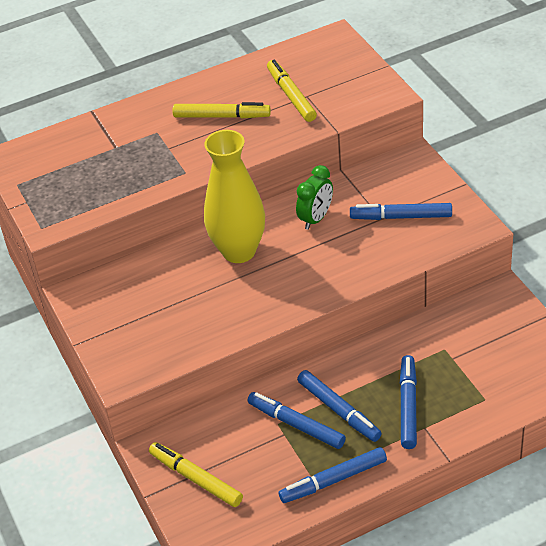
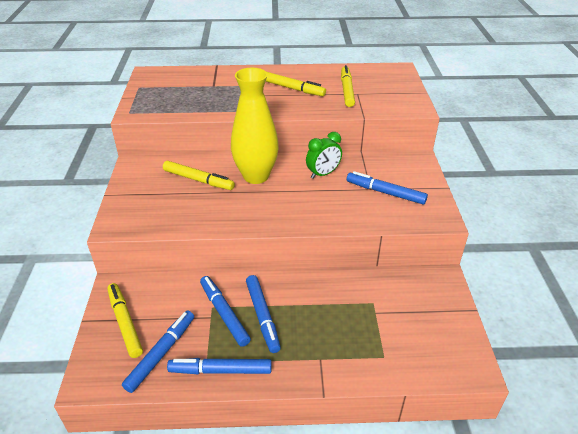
camera: 20 degrees right, 5 degrees down
blue marker [400,355,417,449] -> blue marker moved to [122,311,194,393]
none -> yellow marker [163,161,235,190]

